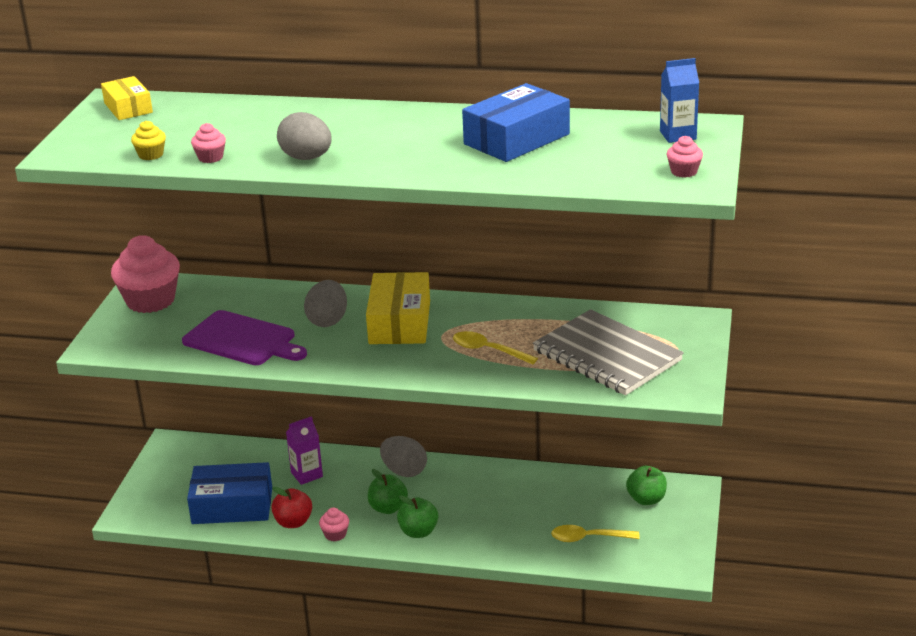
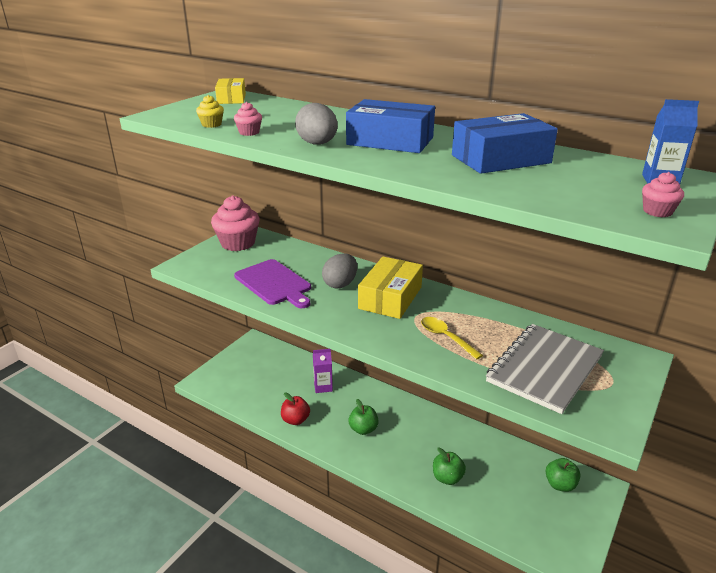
camera: 20 degrees right, 0 degrees up
blue box [187,462,272,524] -> blue box moved to [346,99,435,153]
pink cupcake [319,508,349,541] -> none
grey egg [380,436,427,477] -> none
green apple [397,495,438,538] -> green apple moved to [433,447,466,485]
grey notebook [533,309,684,395] -> grey notebook turned 60 degrees clockwise [486,324,604,414]
yellow spoon [551,525,640,542] -> none

